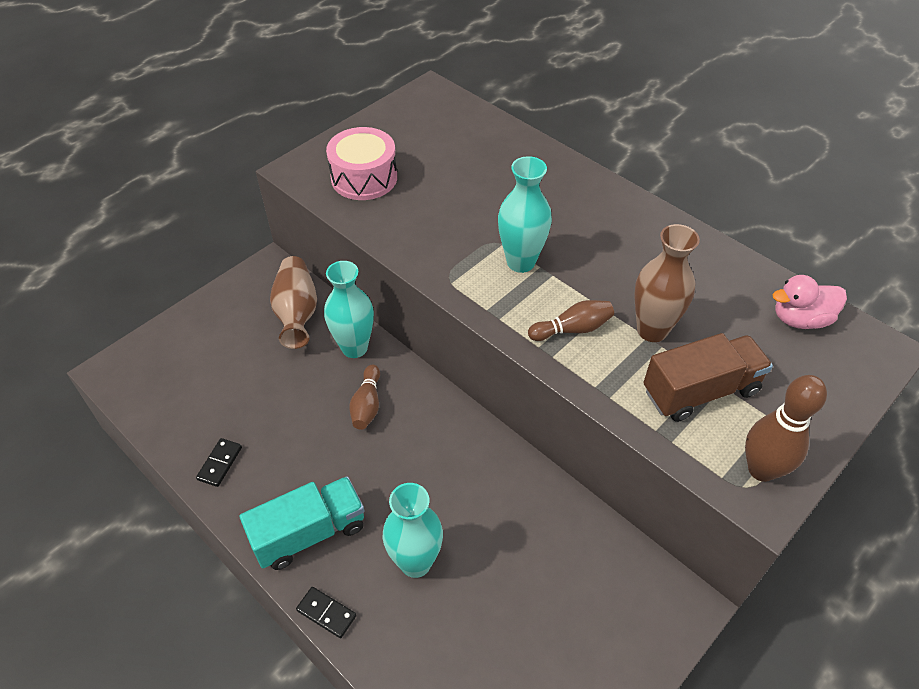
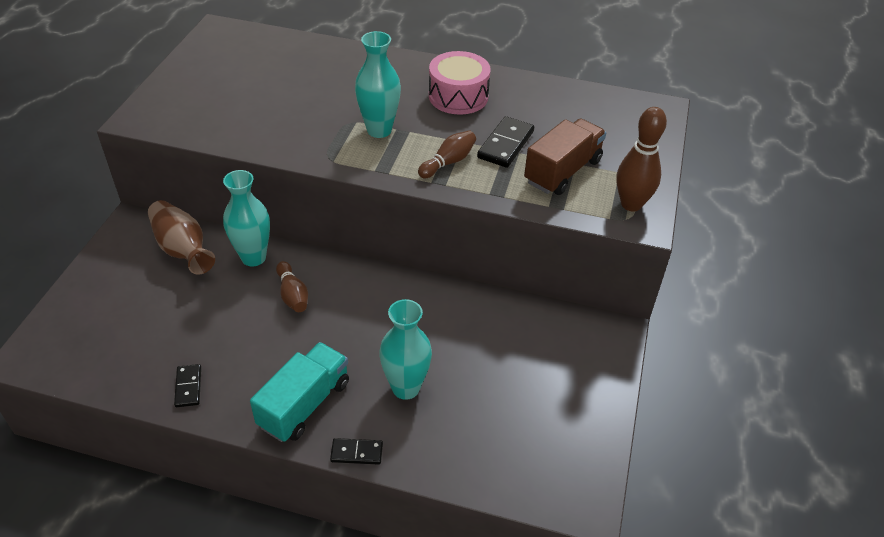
camera: 30 degrees left, 5 degrees down
pink drum [326,127,397,200] -> pink drum moved to [429,51,491,115]
brown vase [634,224,700,342] -> black domino [477,116,534,168]
pink duck [773,275,847,329] -> none

